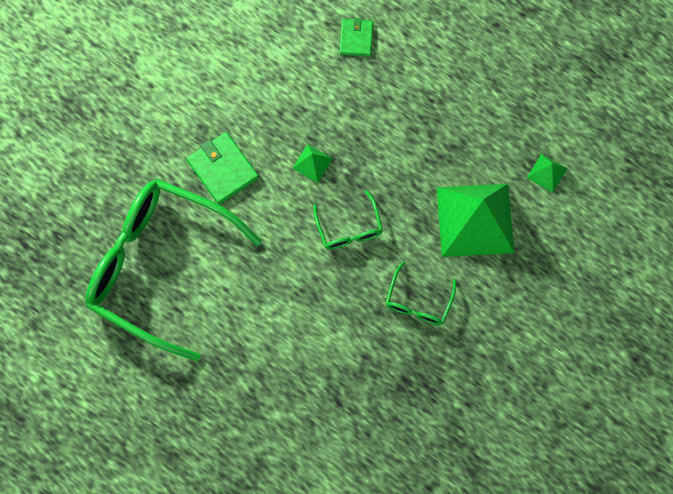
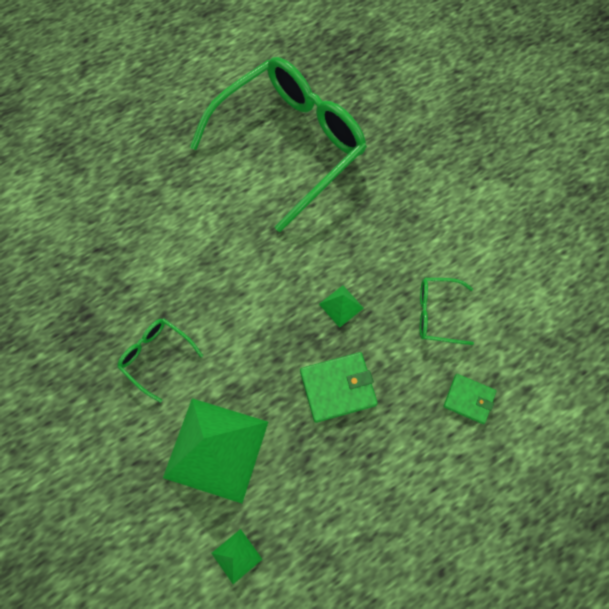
camera: 110 degrees right, 5 degrees down
green wallet [186,132,259,205] -> green wallet moved to [300,352,378,423]
green glasses [314,190,383,249] -> green glasses moved to [420,278,474,345]

